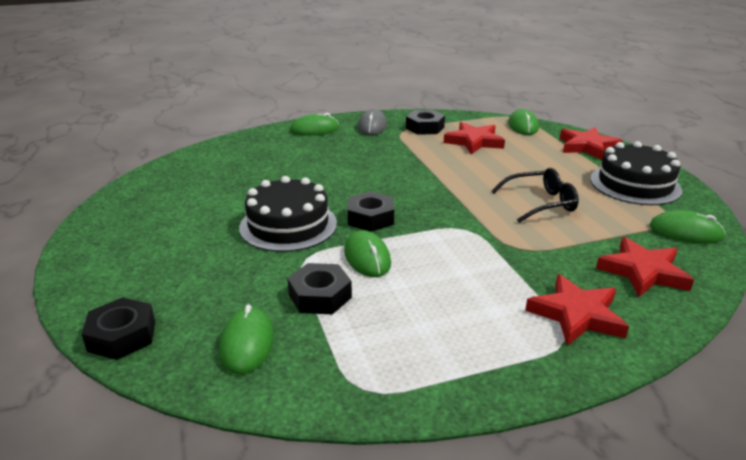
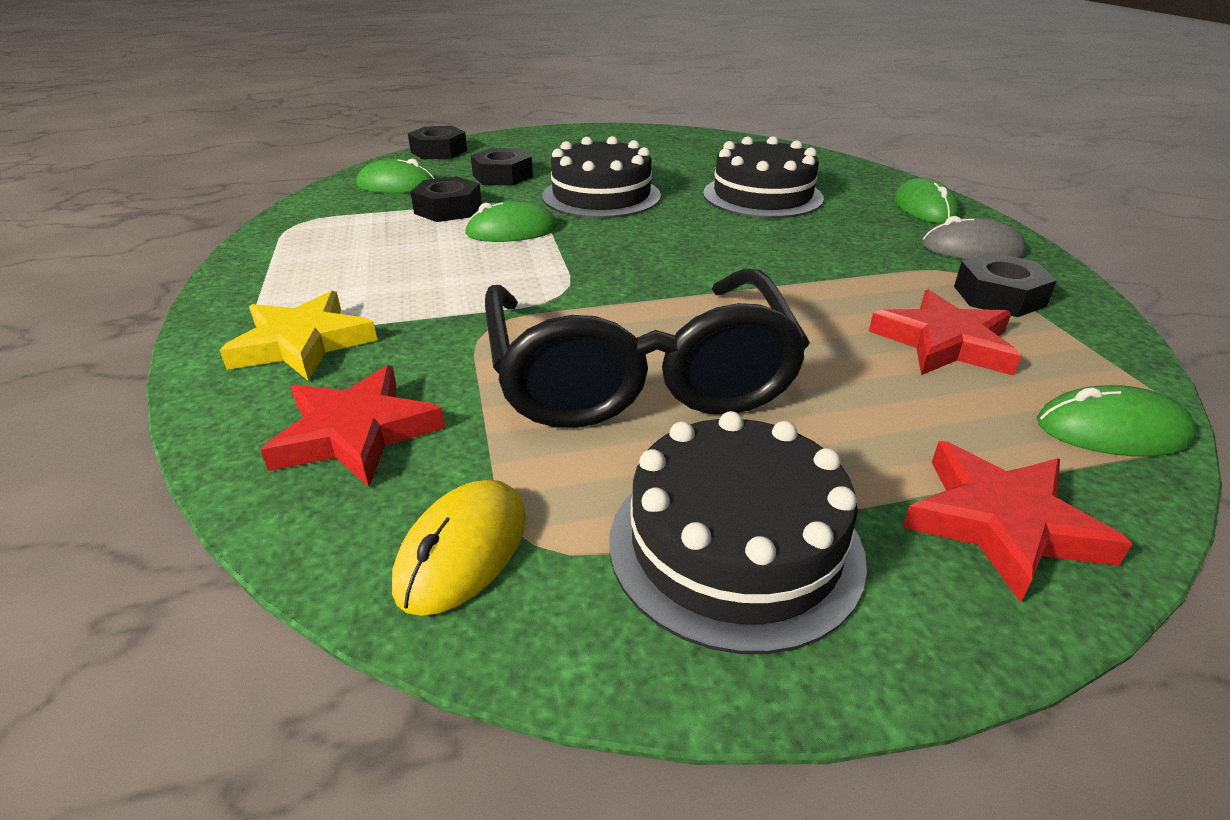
camera: 95 degrees right, 5 degrees up
black nut [348,191,394,232] -> black nut moved to [471,148,533,185]
black glasses [492,168,579,223] -> black glasses [485,269,810,428], size x1.98
red star [525,274,629,346] -> yellow star [219,291,377,381]
green mouse [649,210,725,244] -> yellow mouse [392,480,526,616]
none -> black cake [703,136,824,218]

